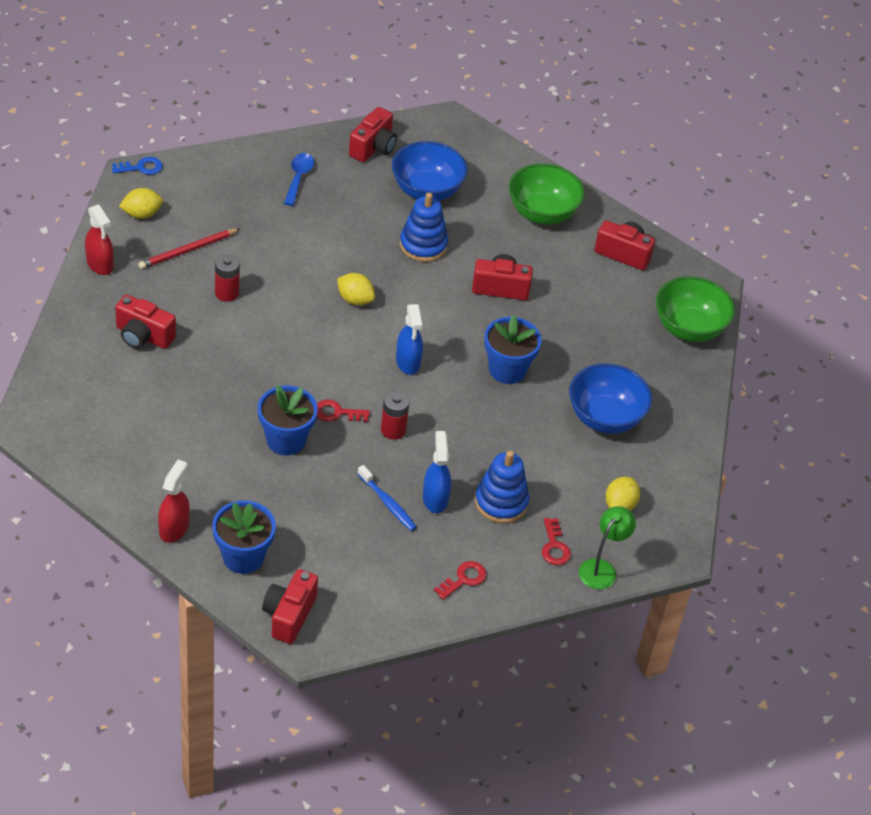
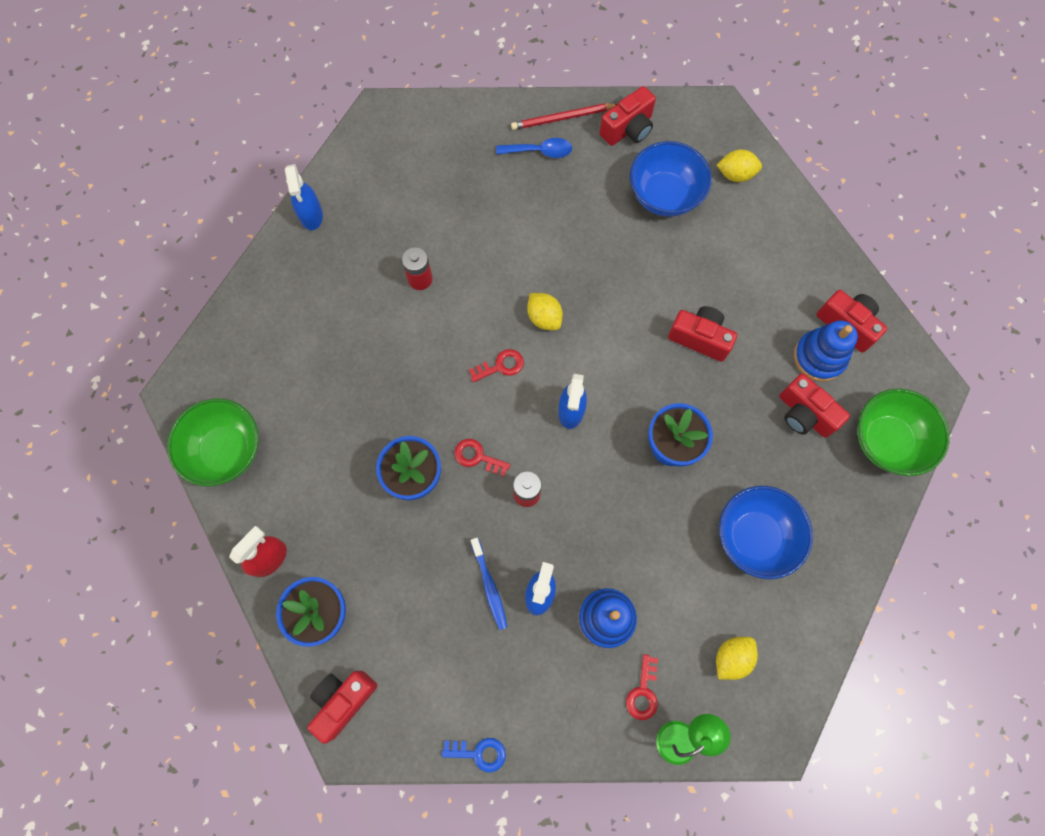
camera: 25 degrees right, 25 degrees up
red spray bottle [85,205,114,275] -> blue spray bottle [285,164,323,230]
blue key [112,157,163,175] -> blue key moved to [442,738,506,772]
red camera [115,295,176,349] -> red camera moved to [779,373,850,438]
yellow lemon [119,188,163,219] -> yellow lemon moved to [717,149,762,182]
red pencil [138,229,239,269] -> red pencil moved to [511,103,617,130]
blue spoon [284,153,314,206] -> blue spoon turned 60 degrees clockwise [496,138,572,158]
blue stacking toy [400,193,448,262] -> blue stacking toy moved to [794,320,858,382]
red key [434,561,486,600] -> red key moved to [469,349,524,382]
green bowl [509,164,585,225] -> green bowl moved to [167,398,259,486]

